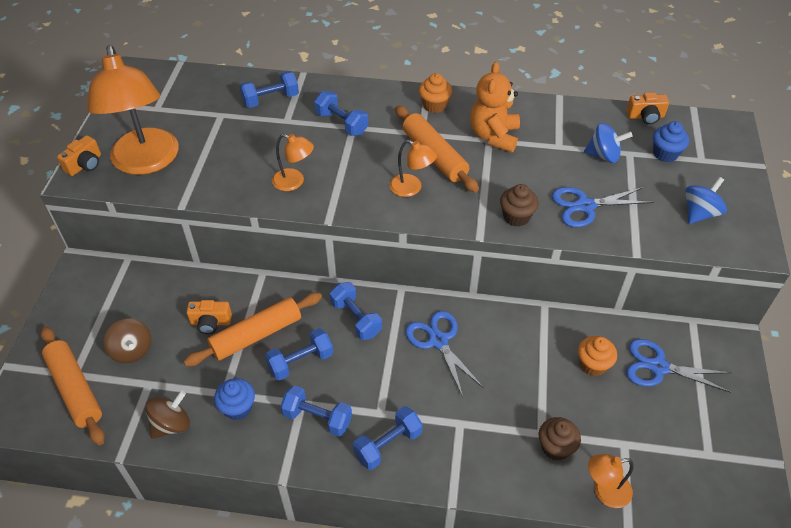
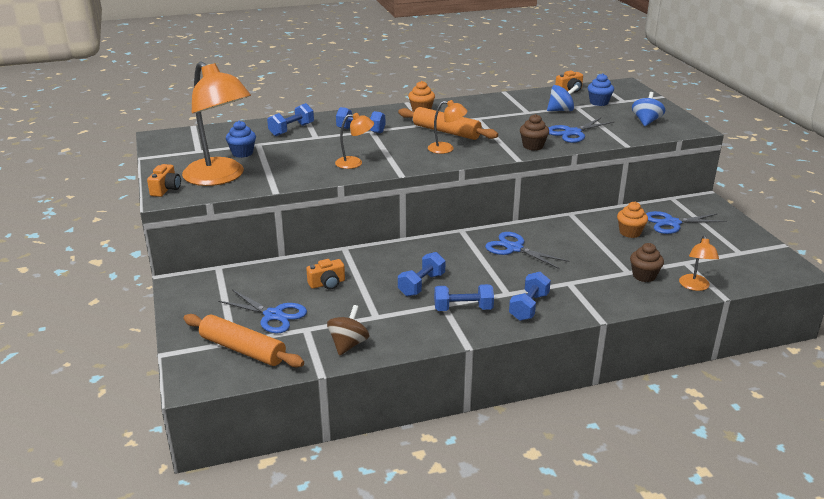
camera: 25 degrees left, 20 degrees down
brown spinning top [103,318,151,363] -> blue scissors [218,290,307,333]
orange rolling pin [183,292,322,367] -> none
blue cupcake [214,378,255,420] -> blue cupcake moved to [226,121,256,158]
blue dumbbell [330,282,382,340] -> none
orange teddy bear [470,62,520,152] -> none
orange lamp [588,454,634,508] -> orange lamp turned 45 degrees counterclockwise [679,235,719,291]

